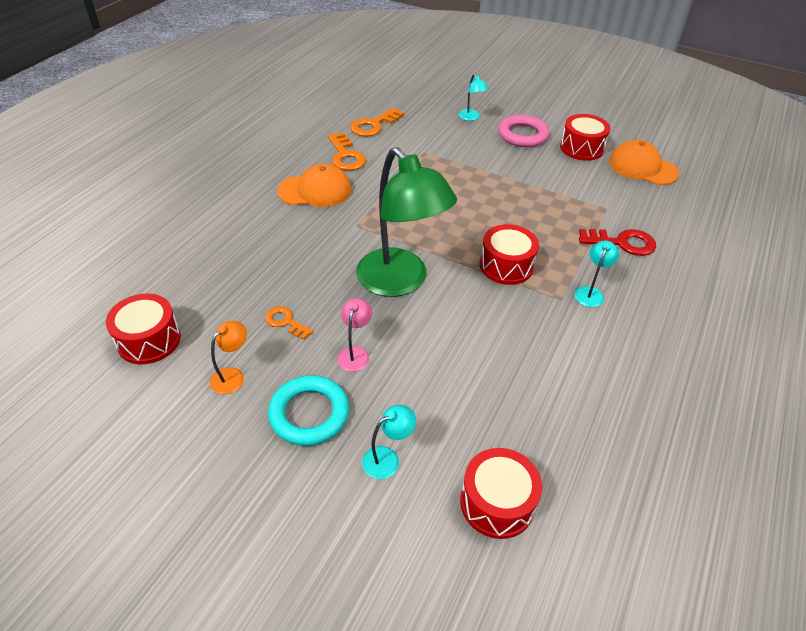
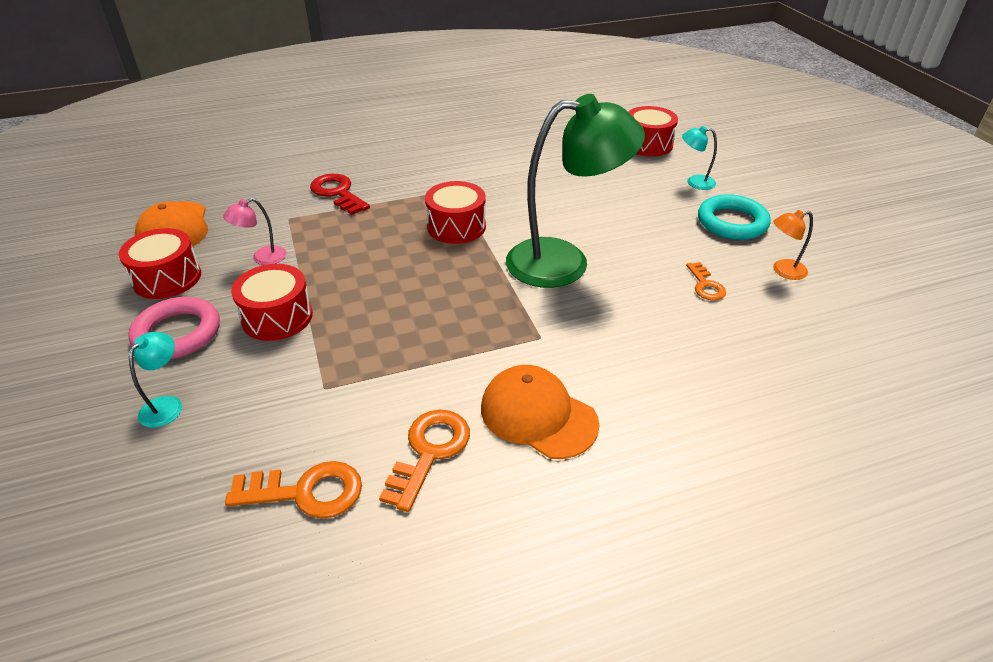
camera: 135 degrees left, 5 degrees down
red drum [106,294,181,364] -> red drum moved to [231,264,313,341]
pink lamp [337,298,372,372] -> pink lamp moved to [223,198,287,265]
green lamp [356,147,457,297] -> green lamp turned 75 degrees clockwise [506,94,645,288]
turquoise lamp [574,241,619,307] -> none

